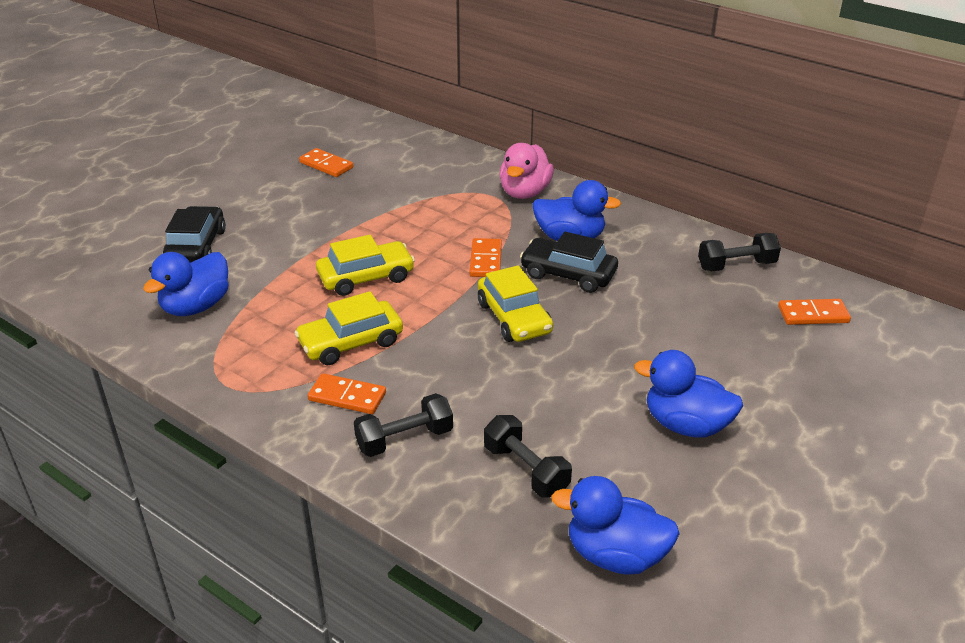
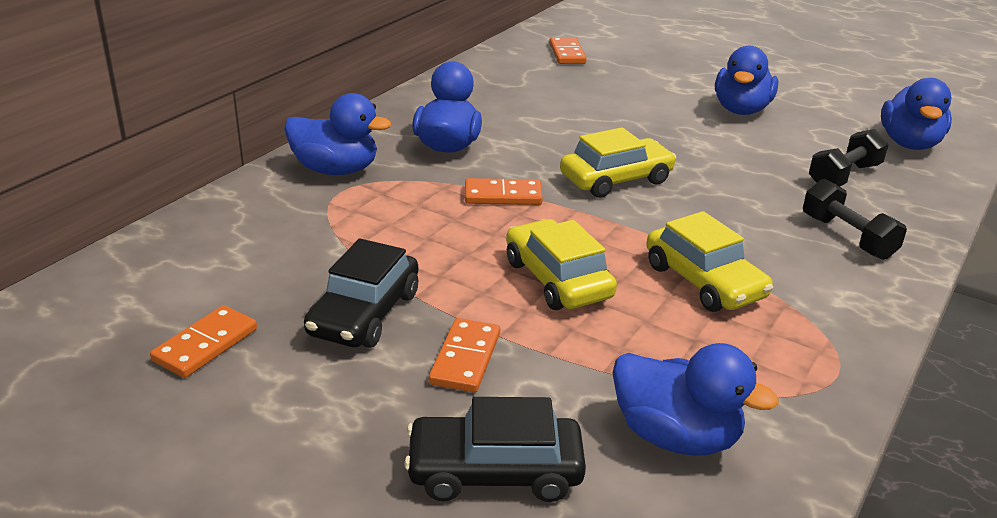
camera: 95 degrees left, 5 degrees down
orange domino [308,373,386,414] -> orange domino moved to [429,318,500,393]
pink duck [499,143,554,199] -> blue duck [284,93,391,175]
black car [520,232,618,293] -> black car moved to [304,238,418,348]
black dumbbell [698,233,781,271] -> none

